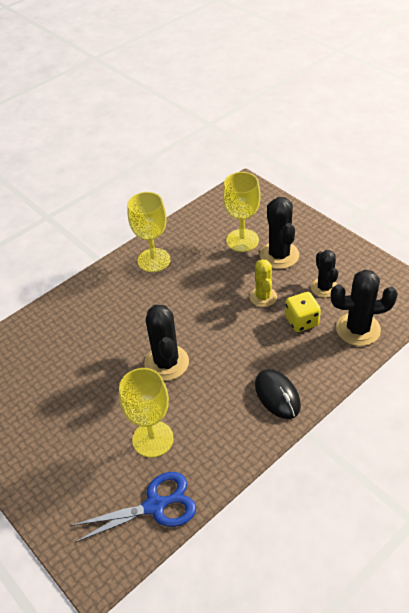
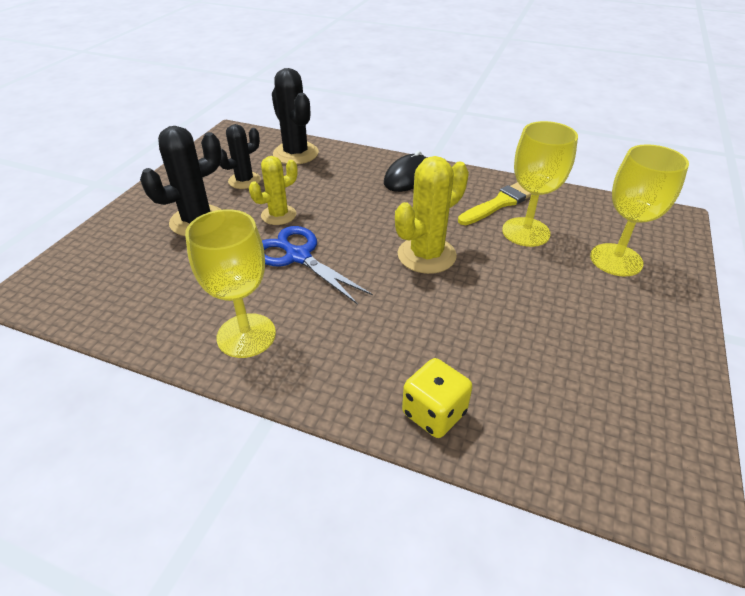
camera: 120 degrees left, 5 degrees down
blue scissors [71,472,196,543] -> blue scissors moved to [262,226,373,305]
black cactus [144,304,189,381] -> yellow cactus [395,156,469,274]
yellow goblet [223,172,261,252] -> yellow goblet moved to [590,144,689,276]
yellow dice [285,292,321,332] -> yellow dice moved to [402,358,473,438]
none -> yellow brush [458,182,531,225]

